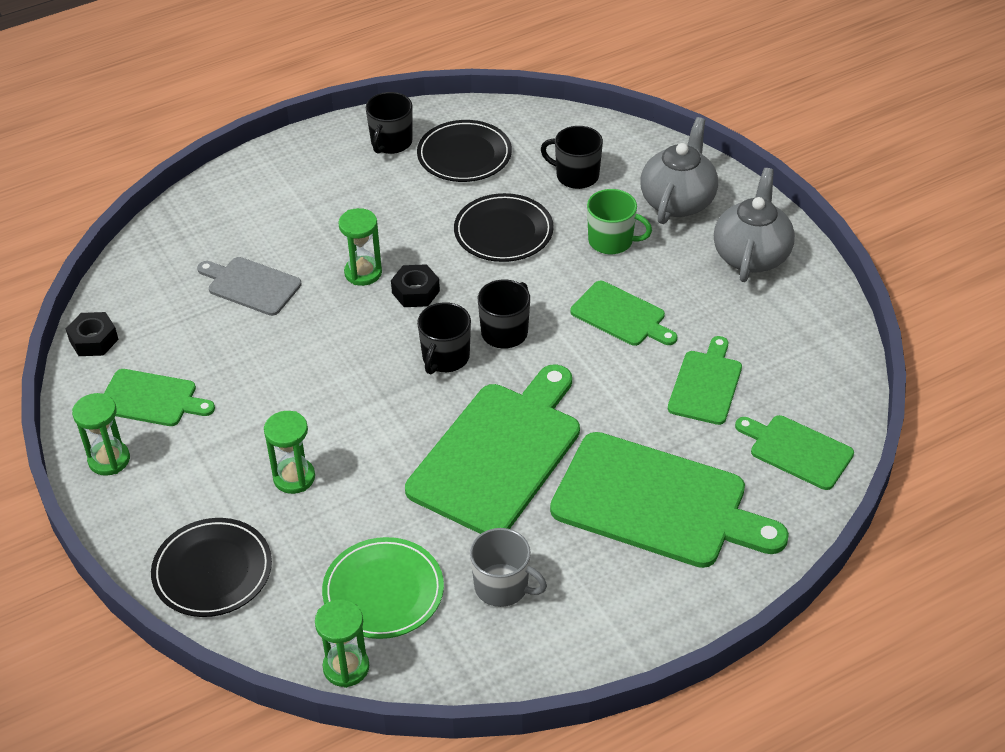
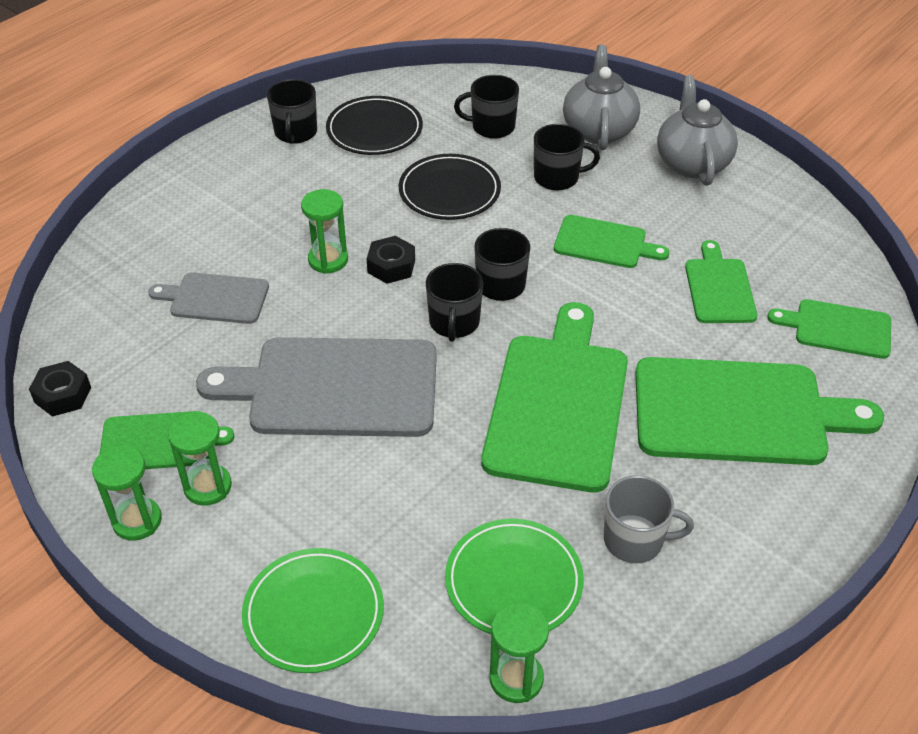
camera: 20 degrees left, 0 degrees up
black plate [151,518,272,617] -> green plate [242,548,384,673]
green hourglass [264,411,315,494] -> green hourglass moved to [168,411,232,506]
green mug [587,189,652,254] -> black mug [534,124,600,191]
none -> grey cutting board [196,337,437,437]

